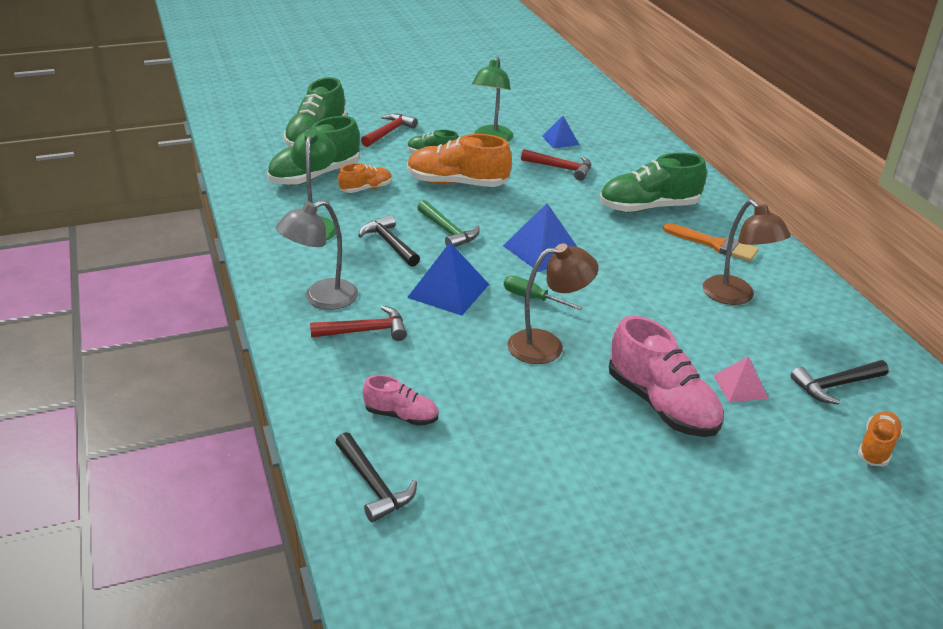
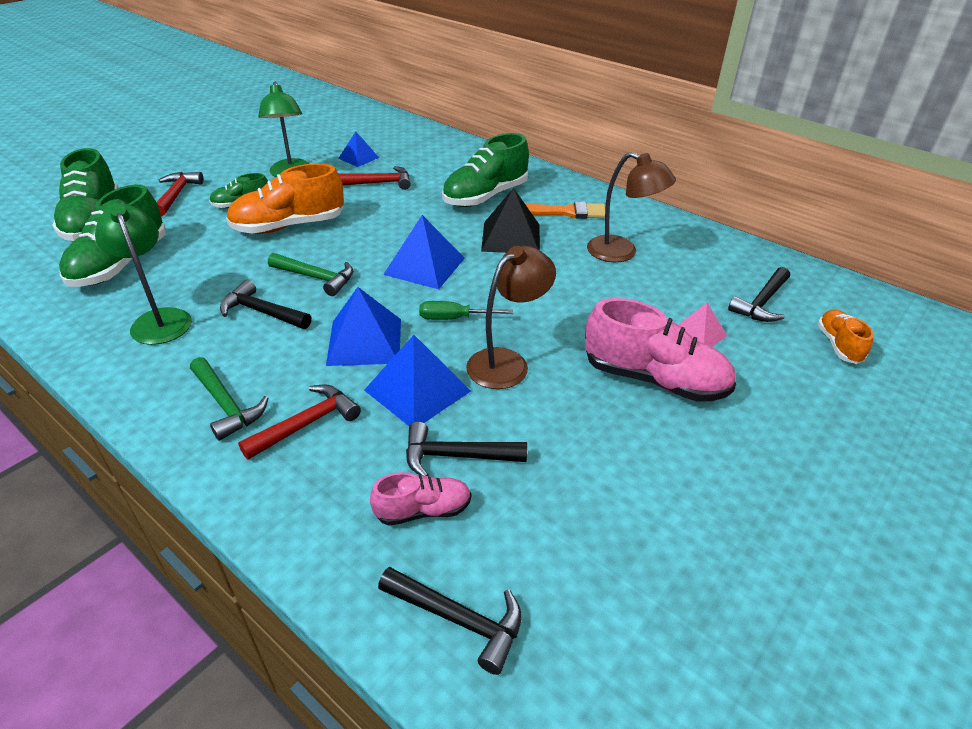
camera: 30 degrees left, 5 degrees up
grey lamp [276,200,358,310] -> green hammer [190,357,268,441]
orange shoe [338,163,392,193] -> none
none -> blue pyramid [364,335,471,426]
none -> black hammer [406,422,527,476]
none -> black pyramid [481,188,540,253]

